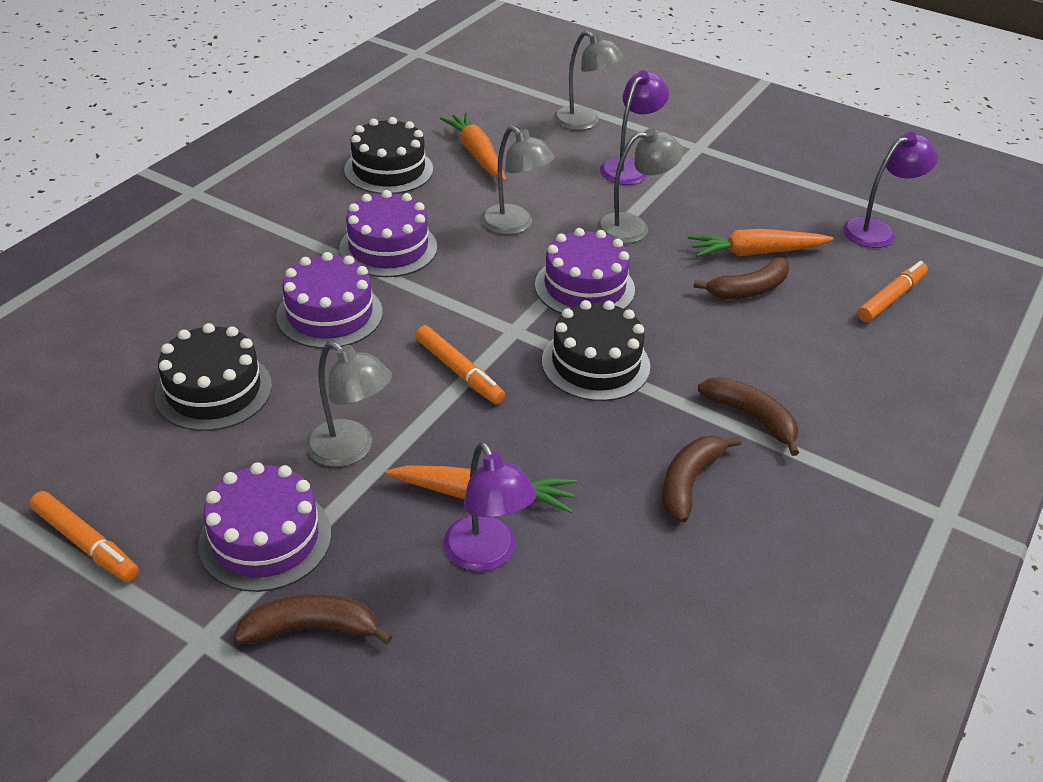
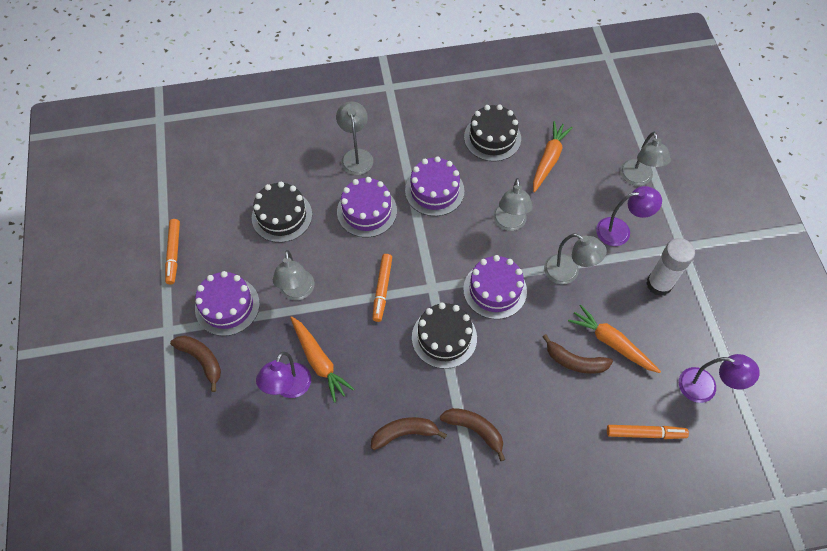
camera: 50 degrees right, 20 degrees up
brown banana [698,377,799,456] -> brown banana turned 60 degrees counterclockwise [440,408,505,461]
none -> grey lamp [336,102,373,175]
none -> white glue stick [646,238,695,296]

